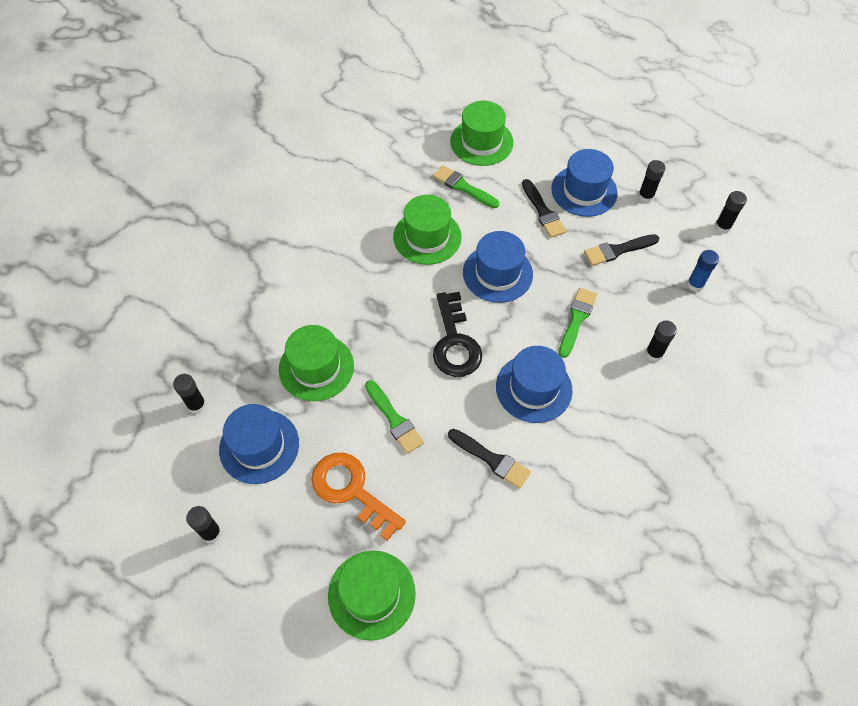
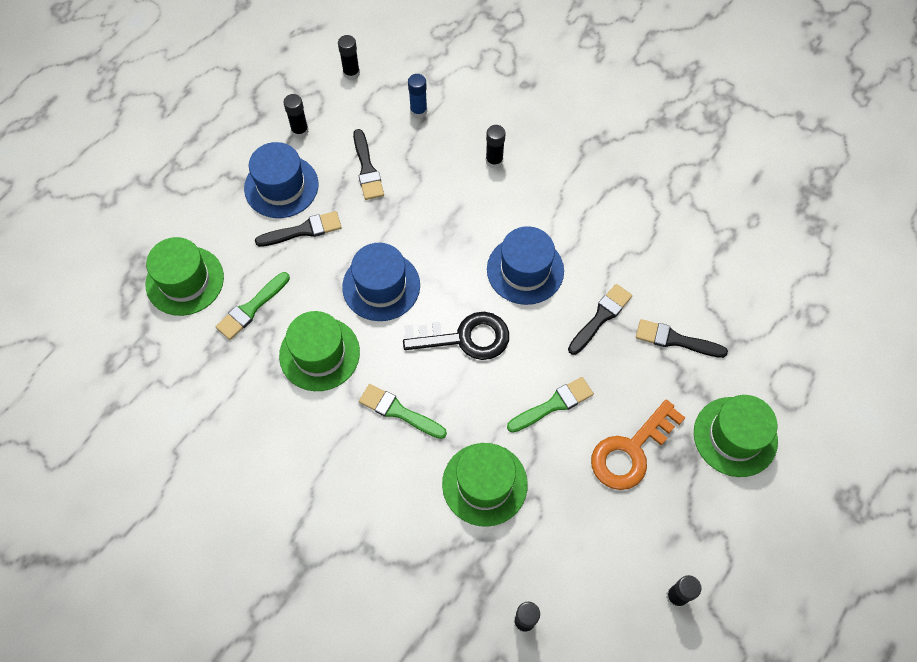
camera: 85 degrees left, 5 degrees up
blue hat [219,404,299,484] -> none
green brush [559,288,597,358] -> green brush moved to [359,384,447,439]
none -> black brush [636,319,728,358]

